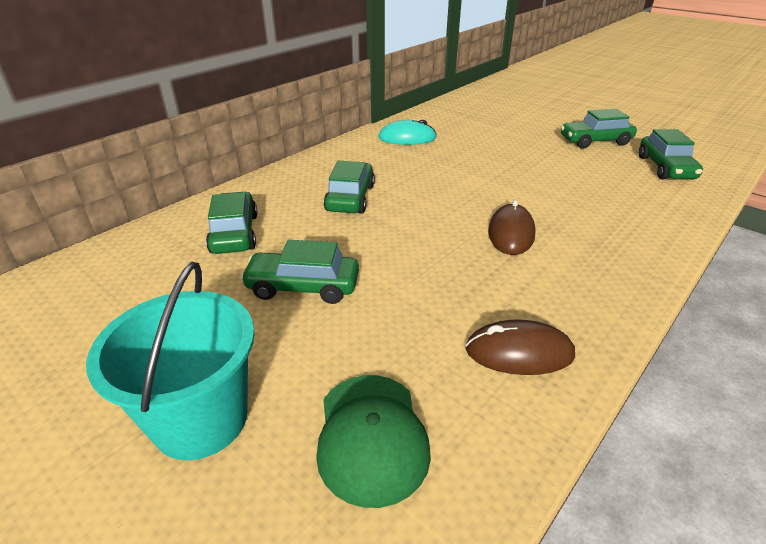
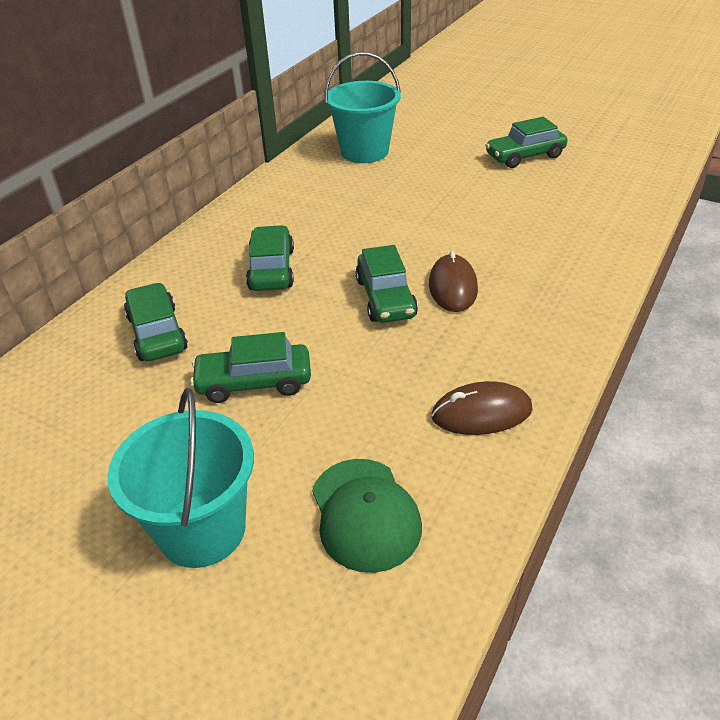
camera: 10 degrees left, 5 degrees up
turquoise mouse [378,120,437,145] -> none
green car [639,129,703,180] -> green car moved to [355,245,418,323]
none -> turquoise bucket [324,52,401,163]

